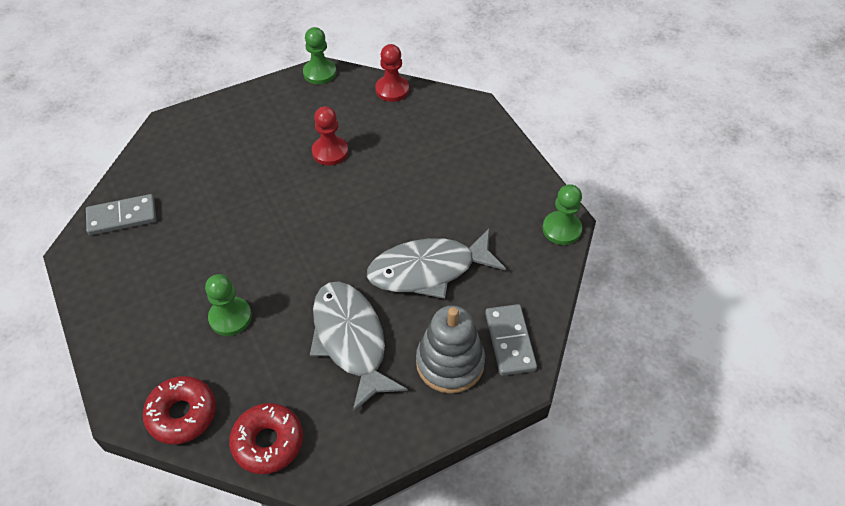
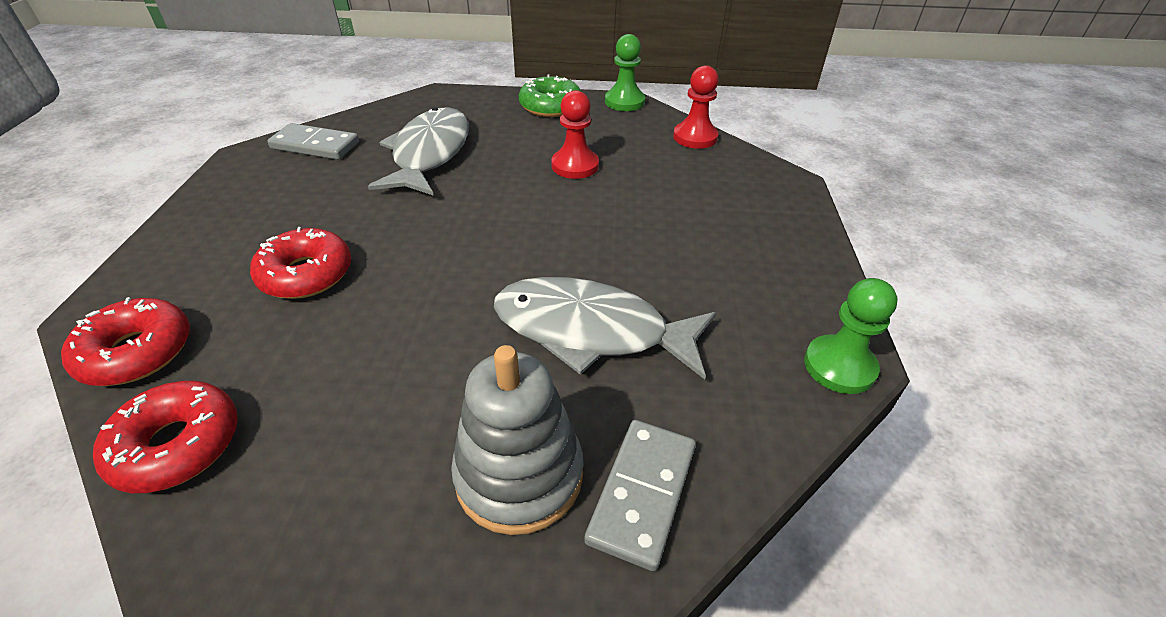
camera: 30 degrees right, 10 degrees down
green pawn [205,274,252,336] -> red donut [250,227,351,299]
grey fish [310,281,408,412] -> grey fish moved to [368,107,469,196]
none -> green donut [519,74,581,117]

